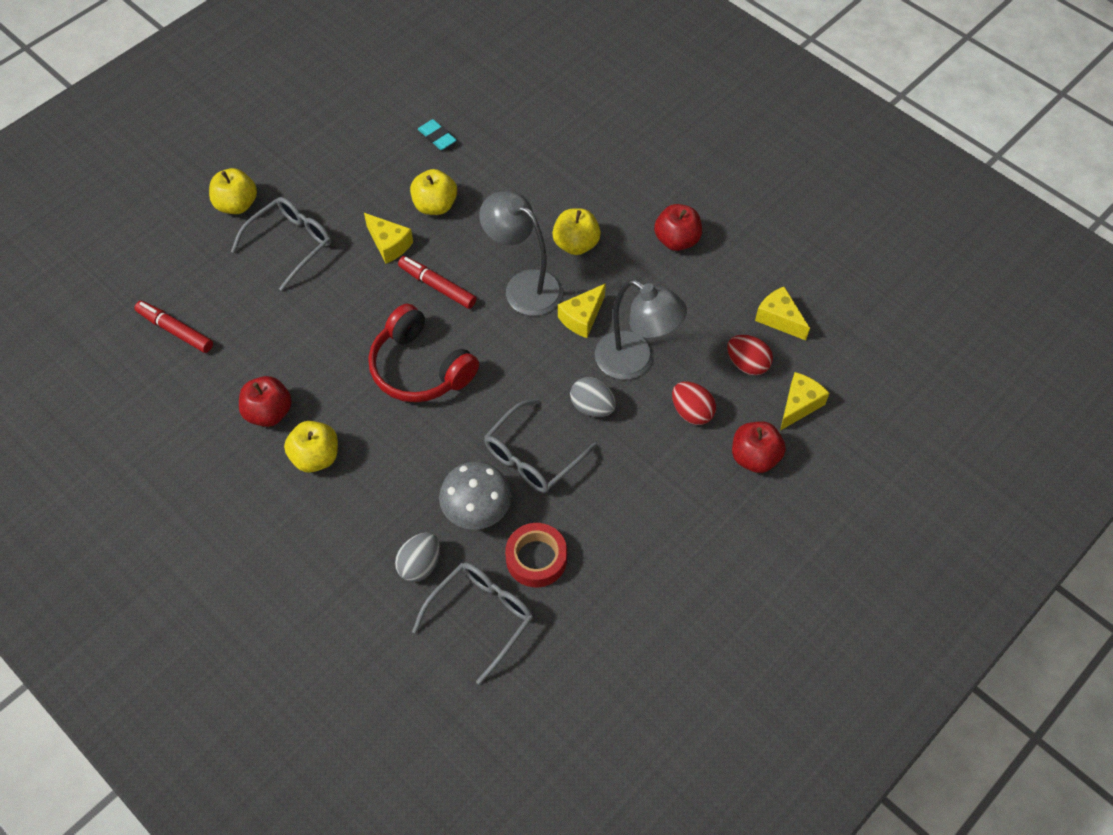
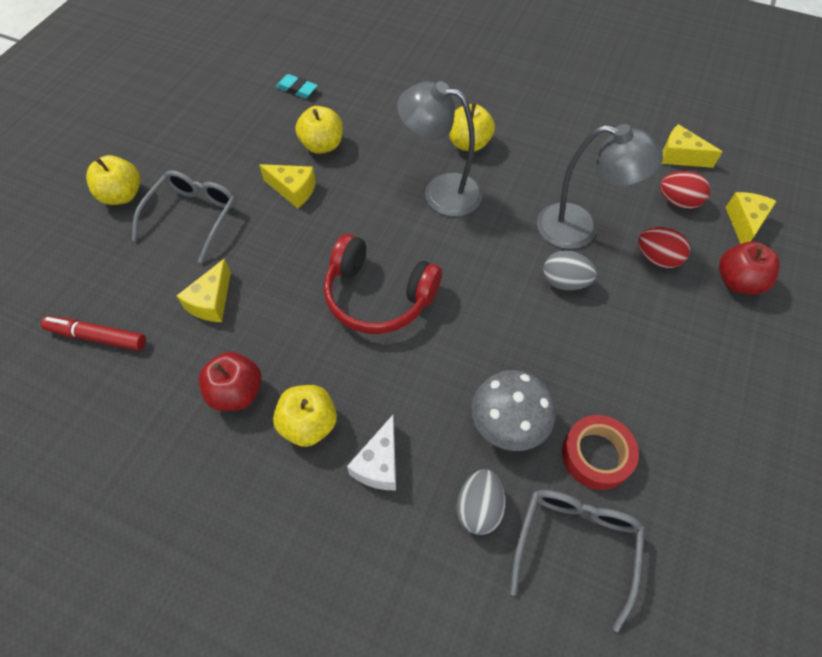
camera: 20 degrees left, 0 degrees up
red marker [398,256,476,309] -> none
grey glasses [484,399,597,493] -> none
yellow cheese [558,283,606,338] -> yellow cheese moved to [177,258,231,322]
red apple [654,204,702,251] -> none
none -> white cheese [347,415,396,490]

